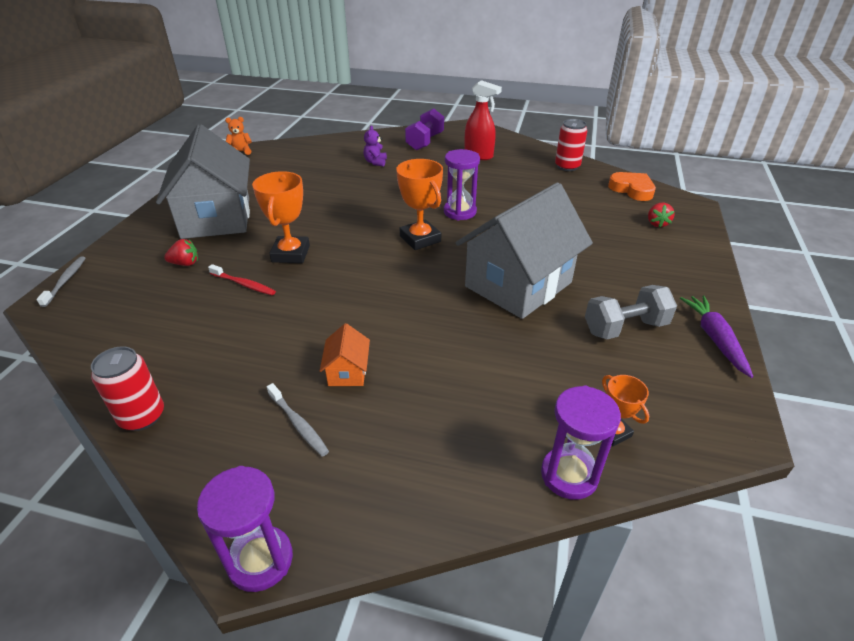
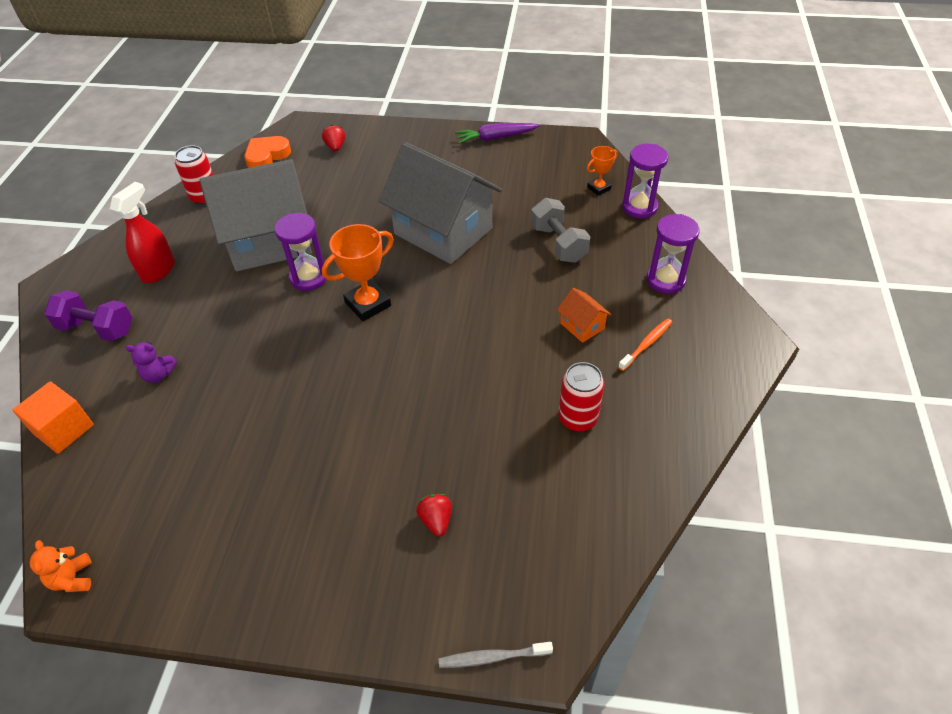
camera: 95 degrees left, 10 degrees up
red can [91,346,164,431] -> red can moved to [558,362,604,432]
grey house [156,124,250,239] -> grey house moved to [200,159,312,271]
purple hourglass [197,466,293,592] -> purple hourglass moved to [647,214,700,294]
red toothbrush [208,264,276,295] -> none
orange trophy [252,171,310,263] -> none
grey toothbrush [267,383,329,457] -> orange toothbrush [618,318,672,371]
orange house [320,323,370,386] -> orange house turned 60 degrees clockwise [557,288,612,343]
grey dumbbell [585,285,677,339] -> grey dumbbell moved to [531,198,591,263]
red strawberry [648,203,675,228] -> red strawberry turned 105 degrees counterclockwise [322,125,345,152]
none -> orange cube [12,381,94,454]

